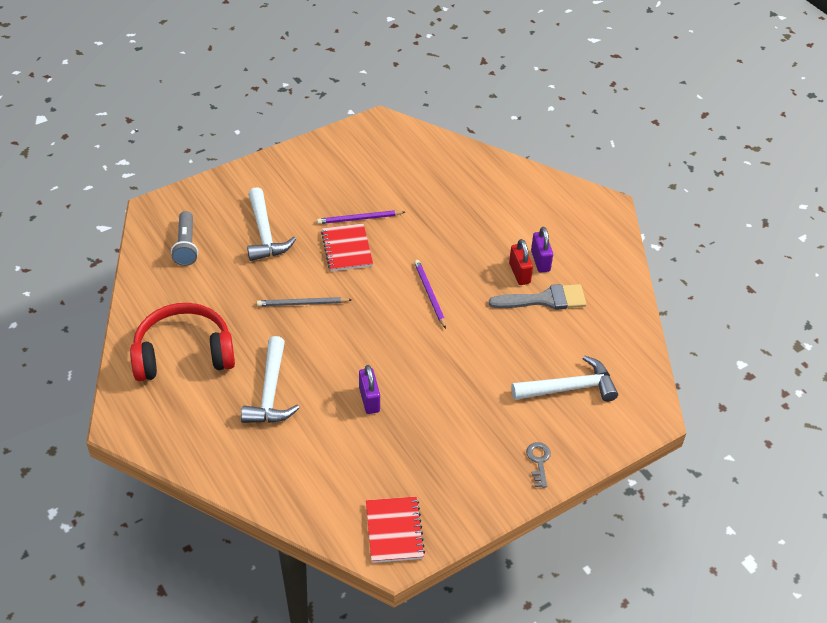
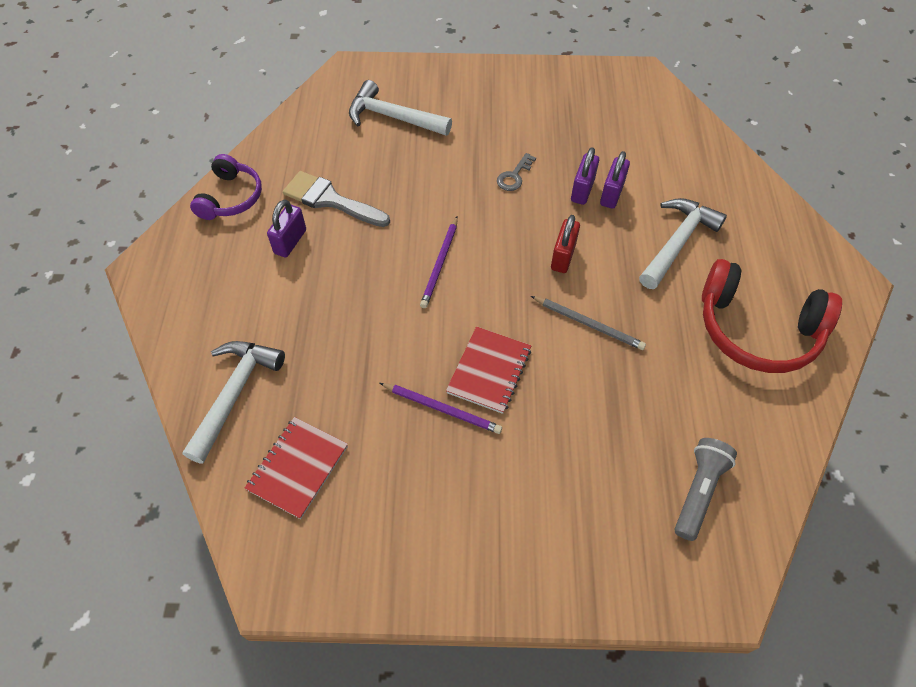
camera: 145 degrees left, 10 degrees up
white hammer [247,187,296,261] -> white hammer moved to [182,341,285,464]
red notebook [366,497,425,563] -> red notebook moved to [245,417,348,519]
red padlock [509,239,533,285] -> red padlock moved to [551,215,580,273]
grey key [526,442,551,488] -> grey key moved to [497,153,536,191]
none -> purple headphones [190,154,262,220]
none -> purple padlock [600,151,630,209]

